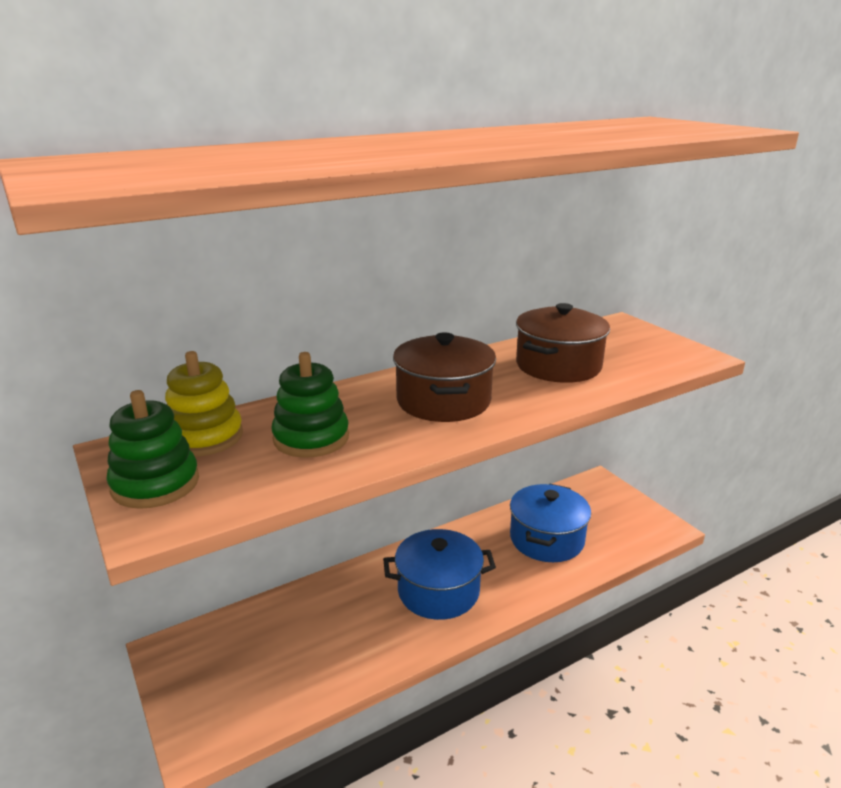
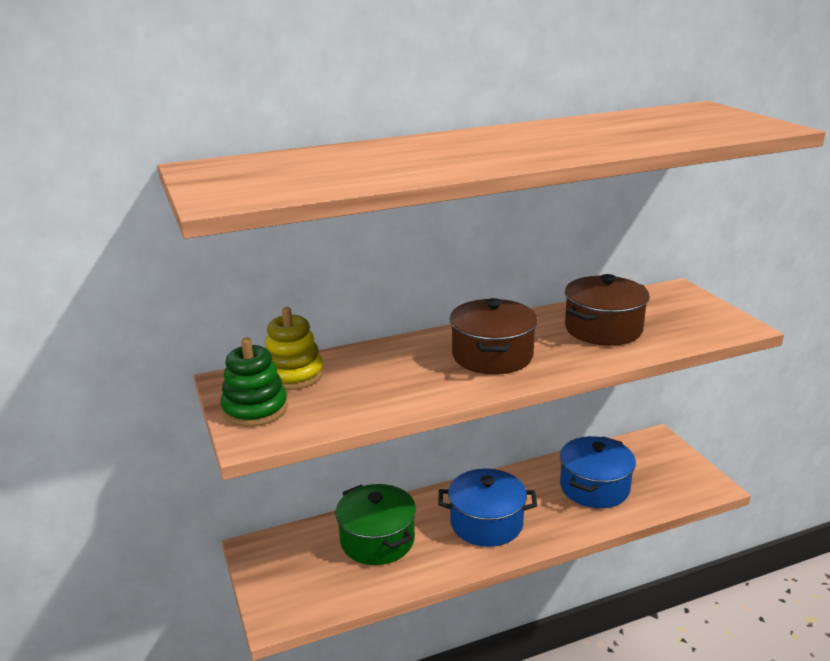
camera: 10 degrees right, 0 degrees up
green stacking toy [271,352,349,458] -> none
none -> green pot [336,484,416,565]

